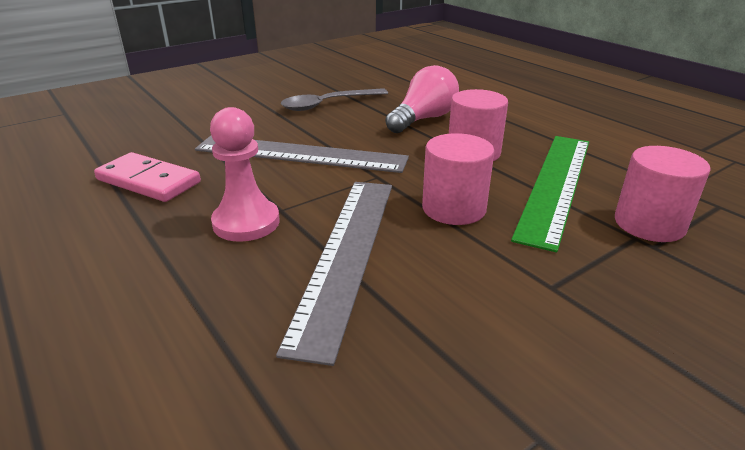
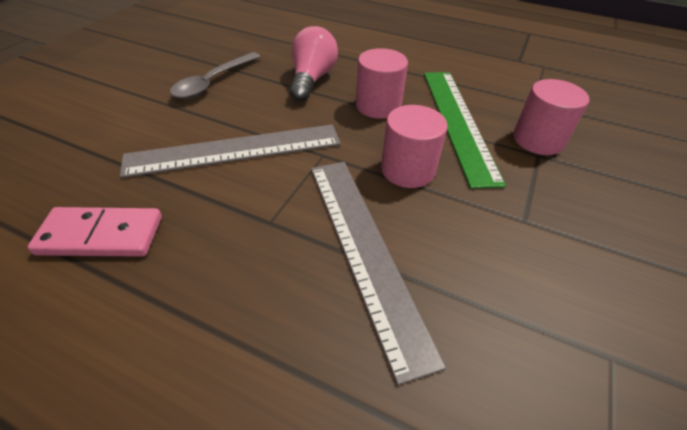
camera: 30 degrees left, 15 degrees up
pink pawn [210,107,280,242] -> none

